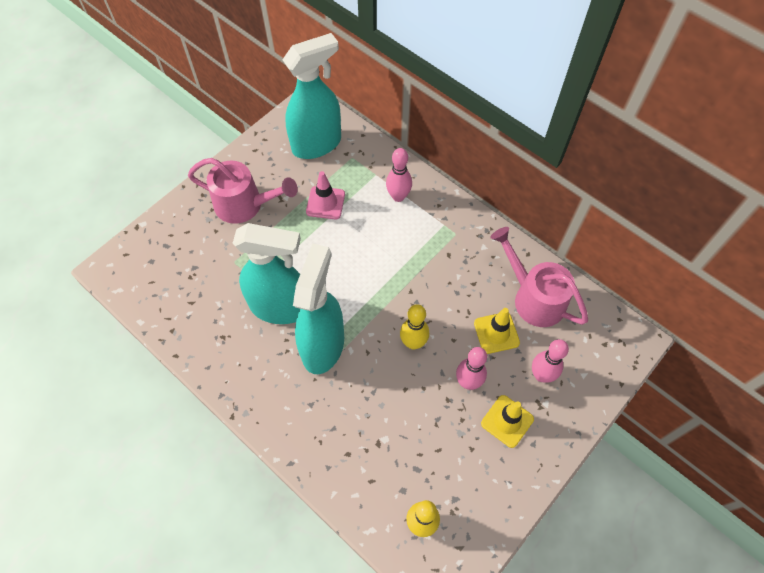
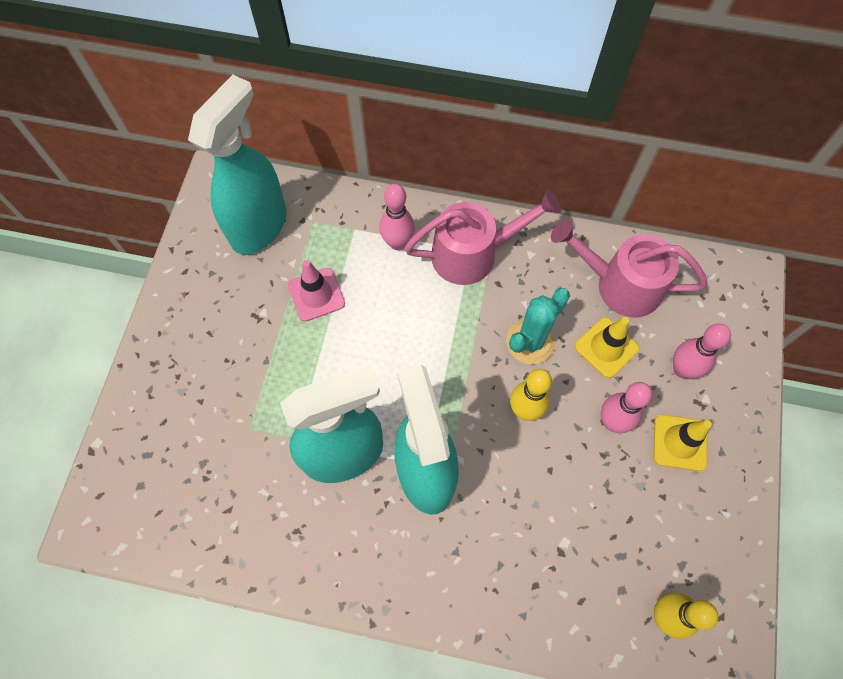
camera: 30 degrees left, 5 degrees up
pink watering can [188,158,298,224] -> pink watering can moved to [404,189,561,285]
none -> turquoise cactus [506,288,570,364]

